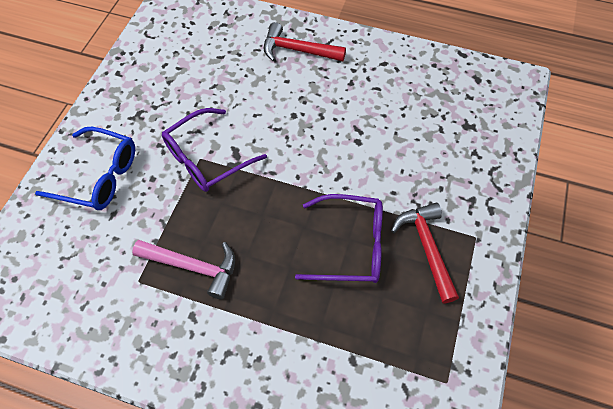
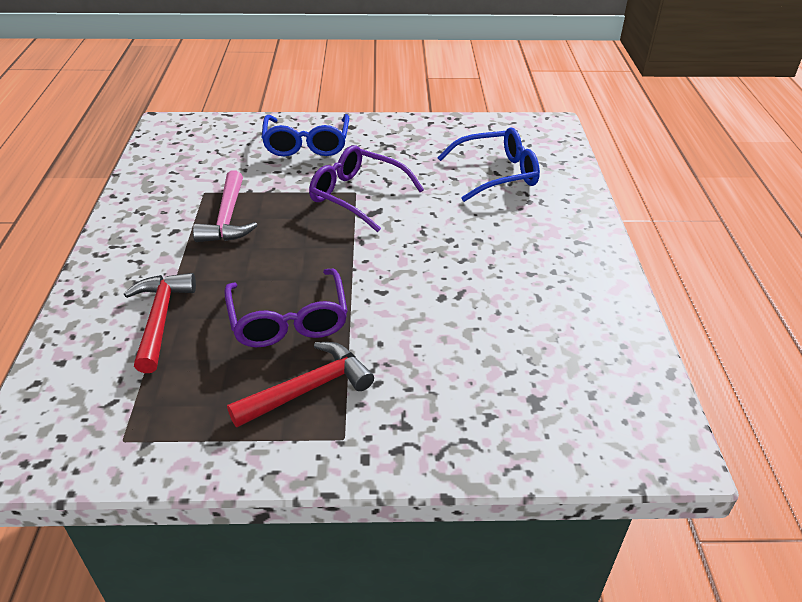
camera: 70 degrees right, 20 degrees down
red hammer [264,22,346,62] -> red hammer moved to [124,273,196,373]
none -> blue glasses [437,127,540,202]

